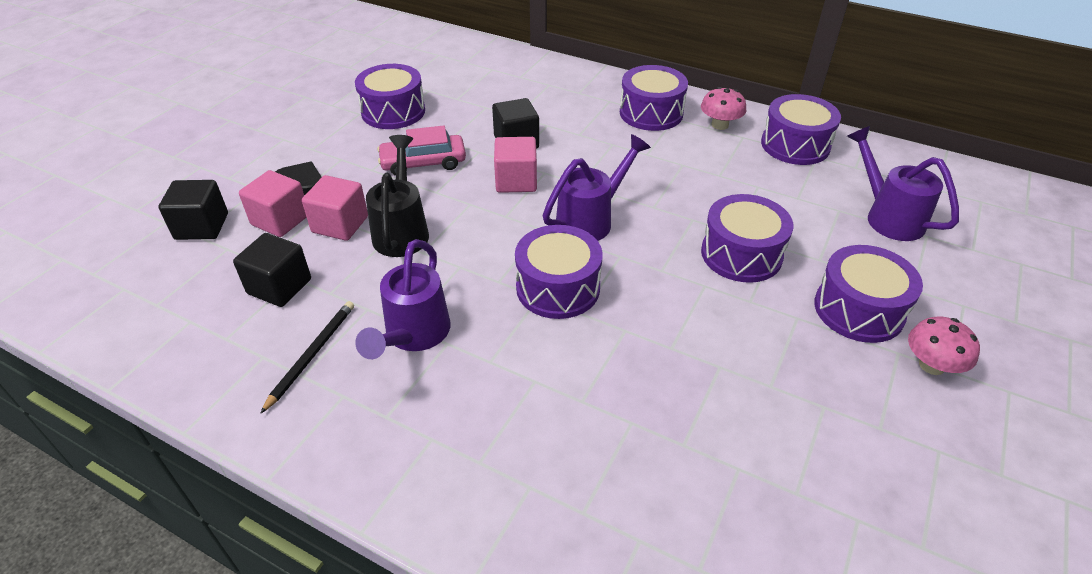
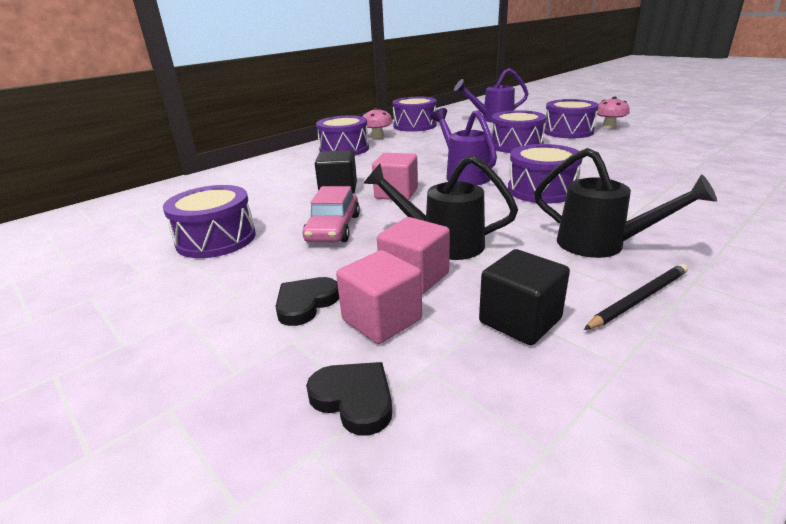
camera: 70 degrees left, 15 degrees down
black cube [158,180,228,240] -> black heart [306,362,392,436]
black pencil [260,301,354,414] -> black pencil turned 105 degrees clockwise [584,264,688,330]
purple watering can [355,239,450,359] -> black watering can [534,148,717,258]

